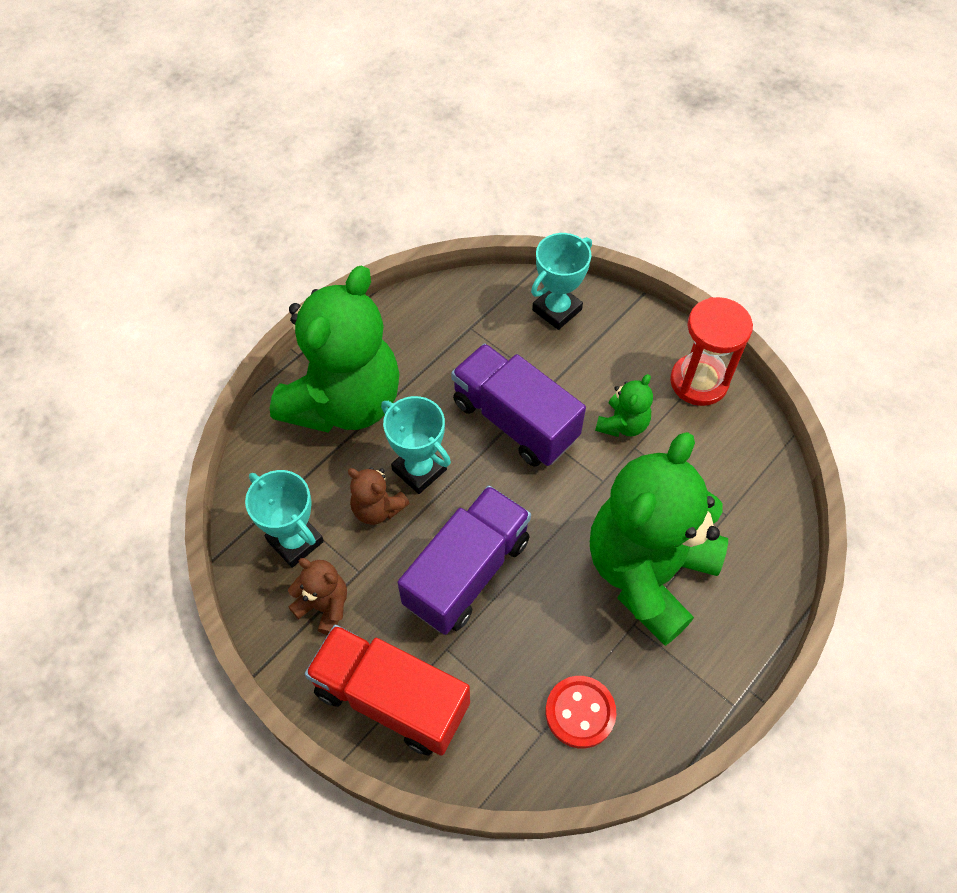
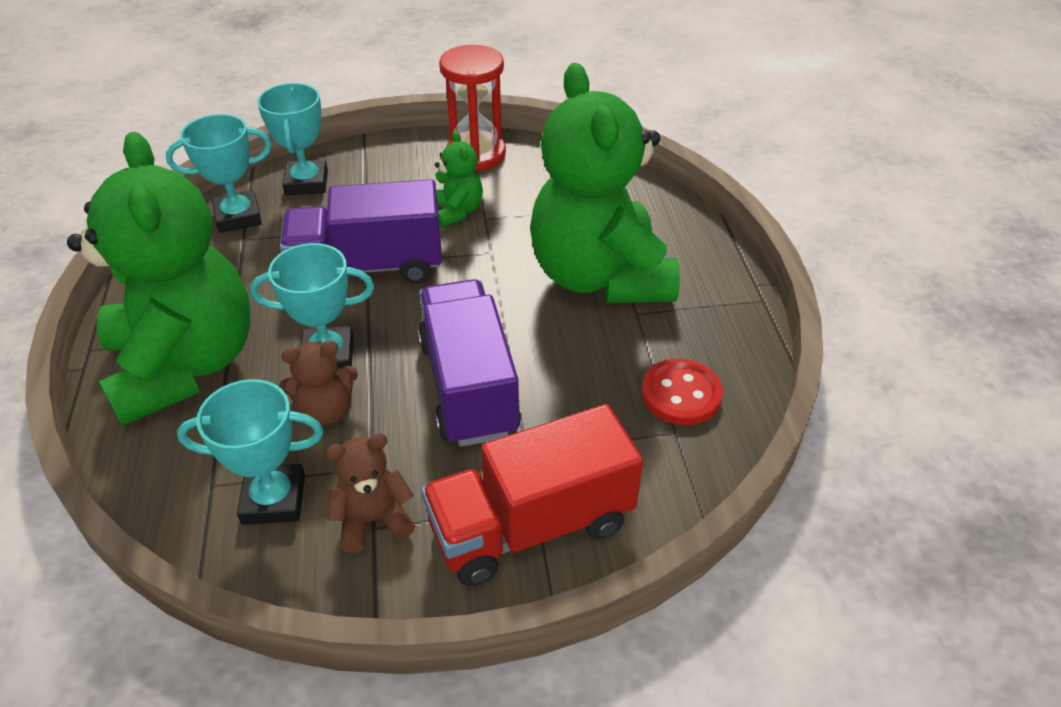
camera: 50 degrees left, 15 degrees down
none -> turquoise trophy [166,114,272,233]

